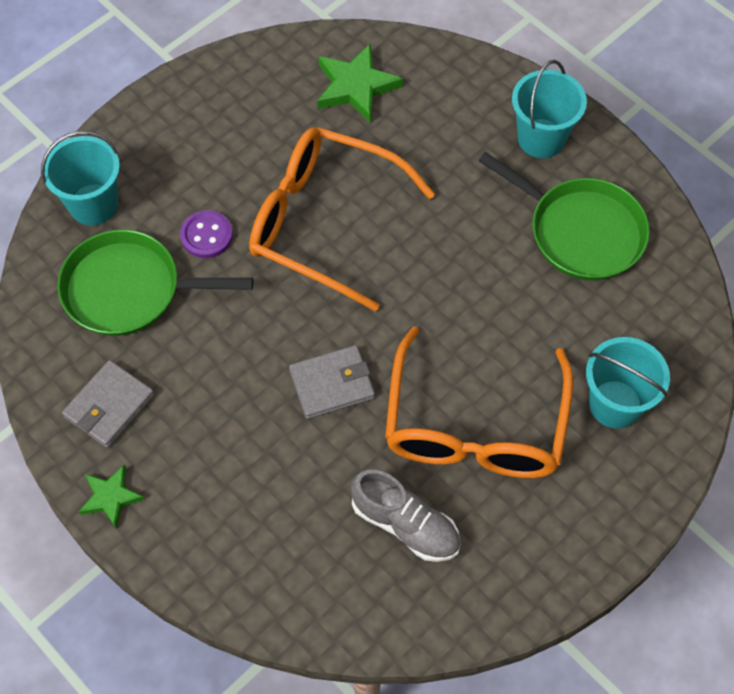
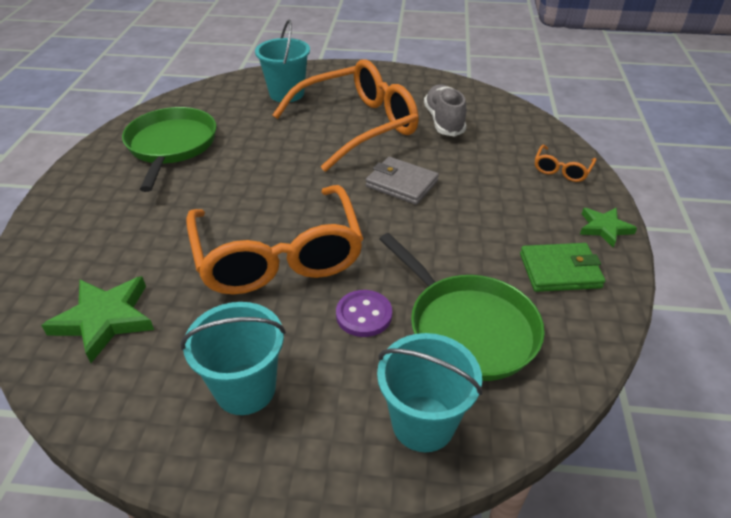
camera: 130 degrees left, 20 degrees down
grey wallet [62,360,155,448] -> green wallet [520,243,605,292]
turquoise bucket [512,60,587,158] -> turquoise bucket moved to [180,302,286,415]
none -> orange glasses [535,145,597,182]

